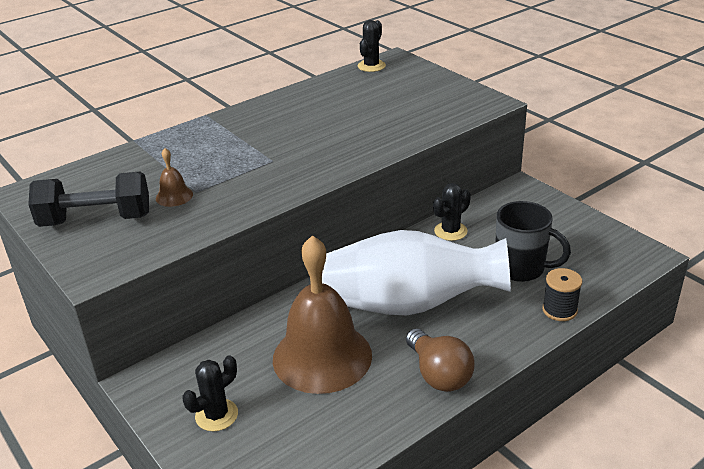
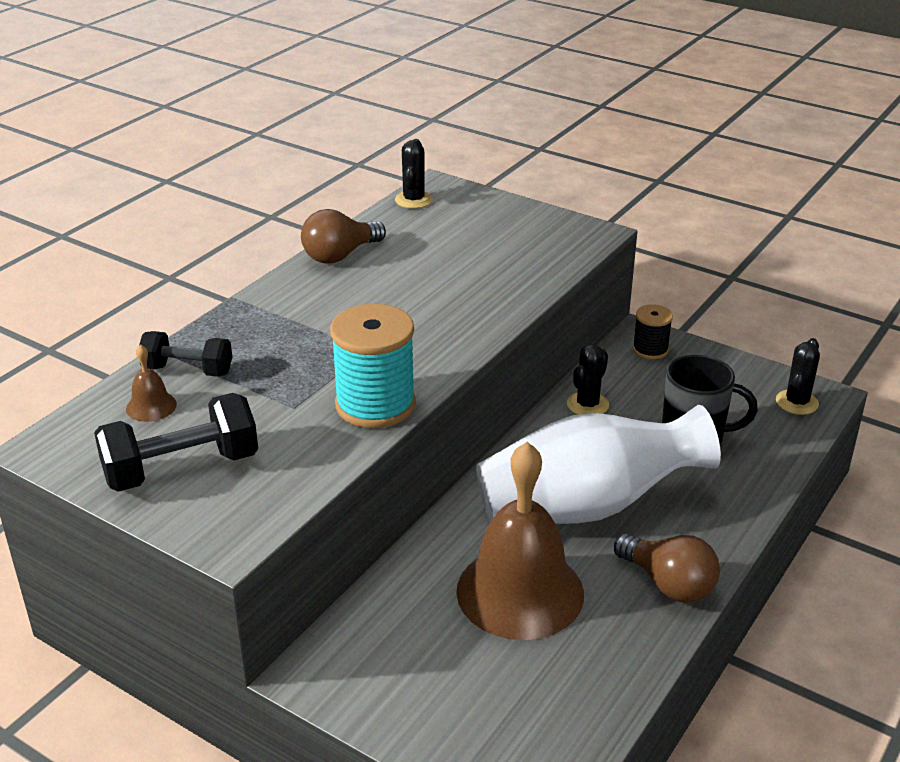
camera: 20 degrees left, 0 degrees up
brown bell [156,148,193,207] -> brown bell moved to [126,344,177,422]
black cactus [182,355,238,431] -> black cactus moved to [776,338,820,415]
black spool [542,268,582,321] -> black spool moved to [632,304,673,359]
none -> black dumbbell [139,331,232,377]
none -> brown light bulb [301,209,386,264]
none -> turquoise spool [330,304,416,428]

